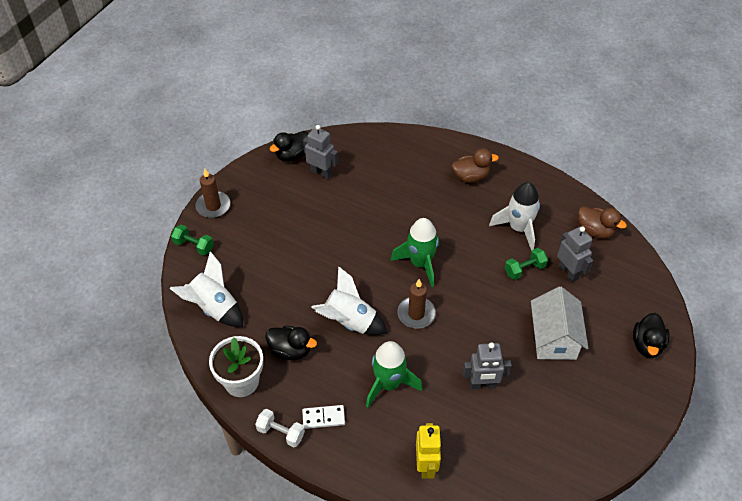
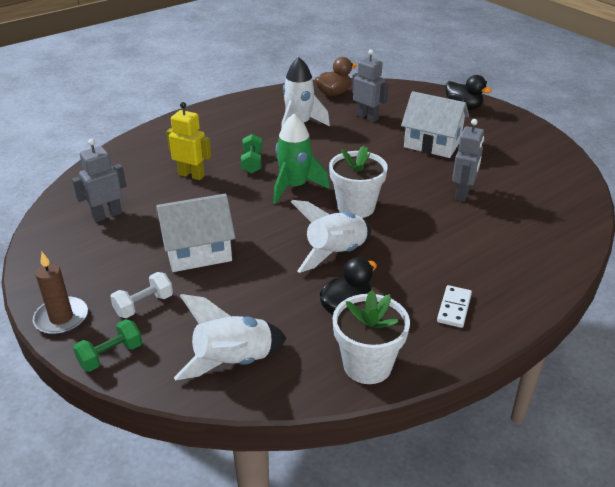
camera: 65 degrees left, 15 degrees down
white dumbbell [255,409,305,447] -> white dumbbell moved to [110,272,173,318]
black duck [270,131,308,162] -> none
green rocket [366,341,422,408] -> none
brown candle [397,279,436,328] -> white flower pot [329,146,388,218]
yellow robot [416,423,442,479] -> yellow robot moved to [166,102,211,180]
brown duck [452,148,499,183] -> none
green dumbbell [505,248,548,280] -> green dumbbell moved to [241,134,262,174]
grey robot [557,226,593,282] -> grey robot turned 45 degrees clockwise [352,49,389,122]
none -> white house [157,194,235,272]

